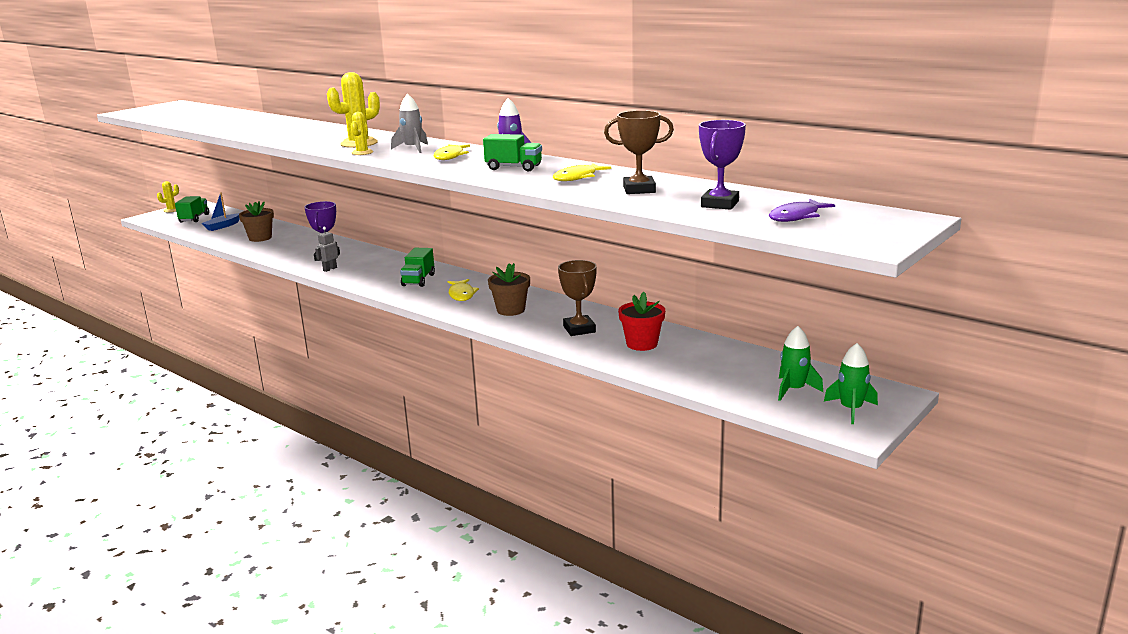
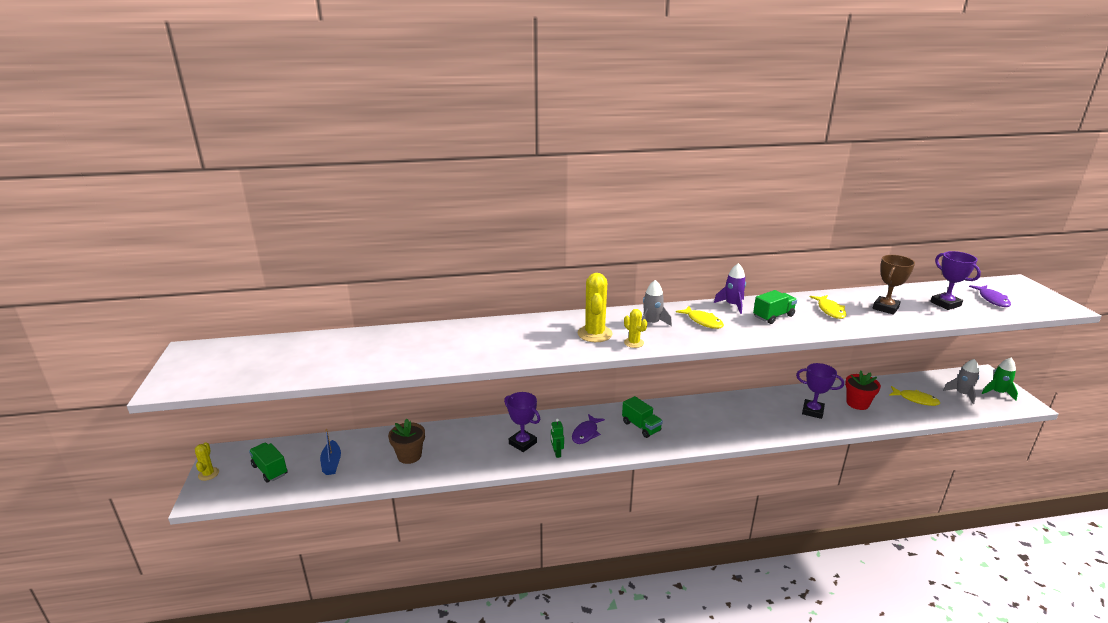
camera: 50 degrees left, 5 degrees up
grey robot [315,227,338,272] -> green robot [551,418,564,458]
yellow fish [447,279,479,301] -> yellow fish moved to [889,386,940,406]
brown flower pot [488,263,530,316] -> none
brown trophy [558,260,597,336] -> purple trophy [796,363,844,419]
green rocket [778,326,823,401] -> grey rocket [943,359,979,404]
none -> purple fish [572,414,605,444]

